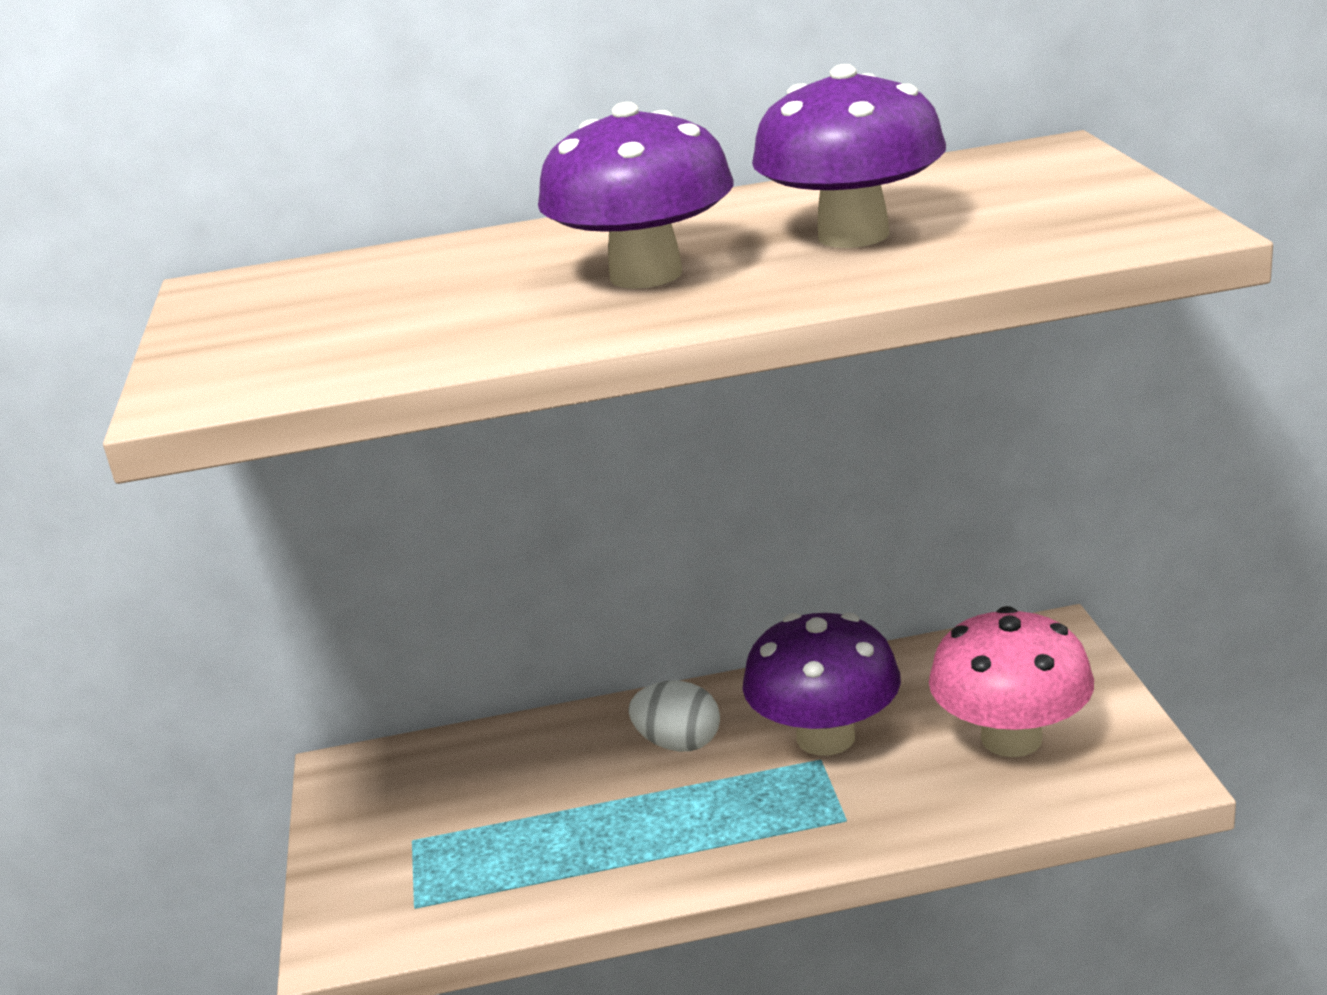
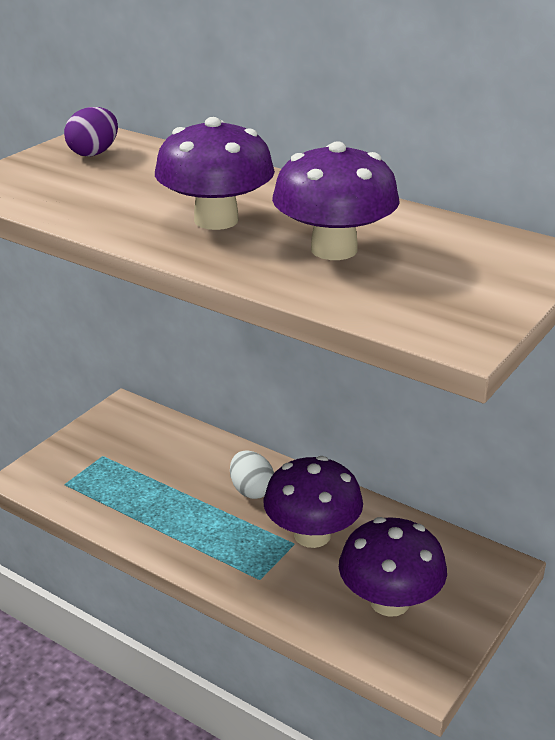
camera: 40 degrees right, 5 degrees up
pink mushroom [929,606,1094,757] -> purple mushroom [339,517,447,617]
none -> purple egg [64,107,118,157]

